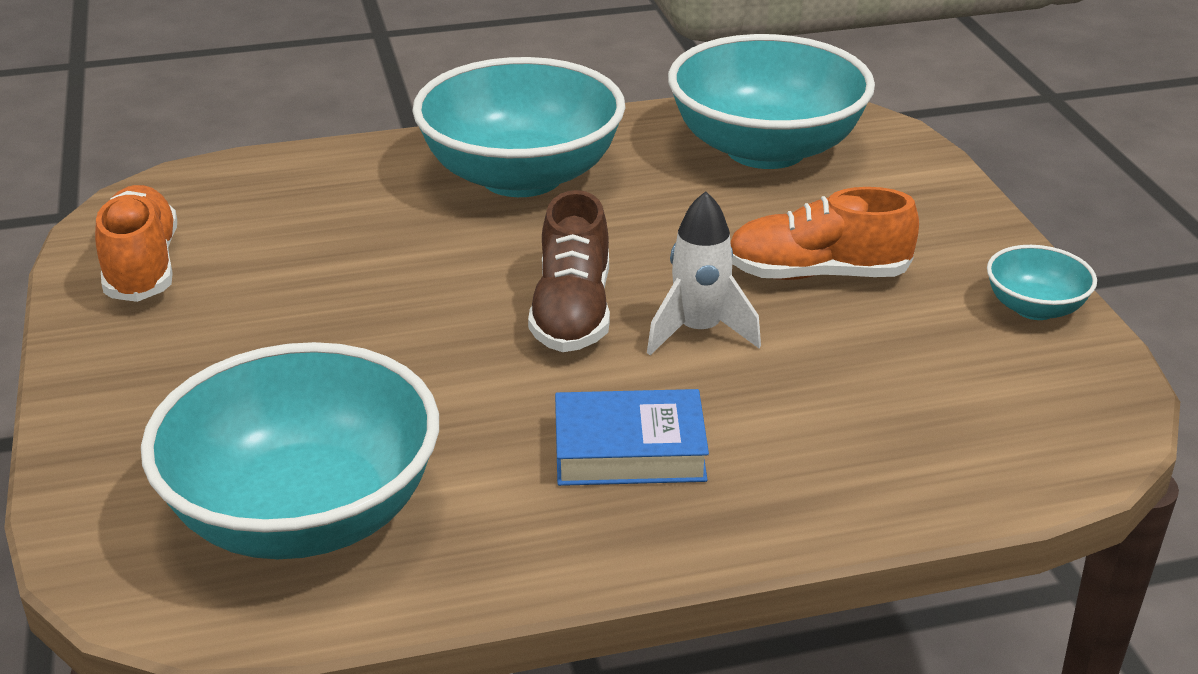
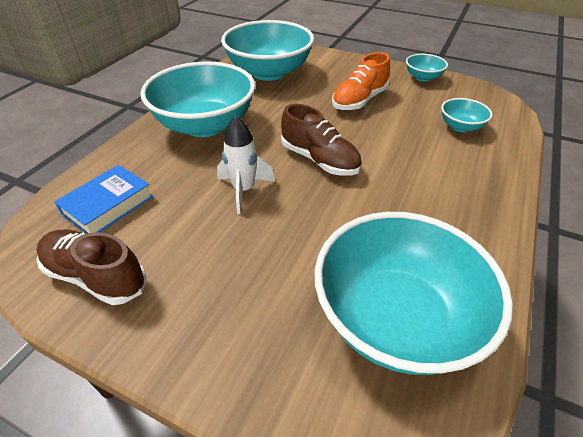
camera: 50 degrees left, 10 degrees up
orange shoe [95,185,177,302] -> brown shoe [36,229,147,305]
blue book [555,389,709,486] -> blue book moved to [54,165,153,233]
white rocket [647,191,761,355] -> white rocket moved to [217,116,275,214]
none -> turquoise bowl [441,98,493,132]

